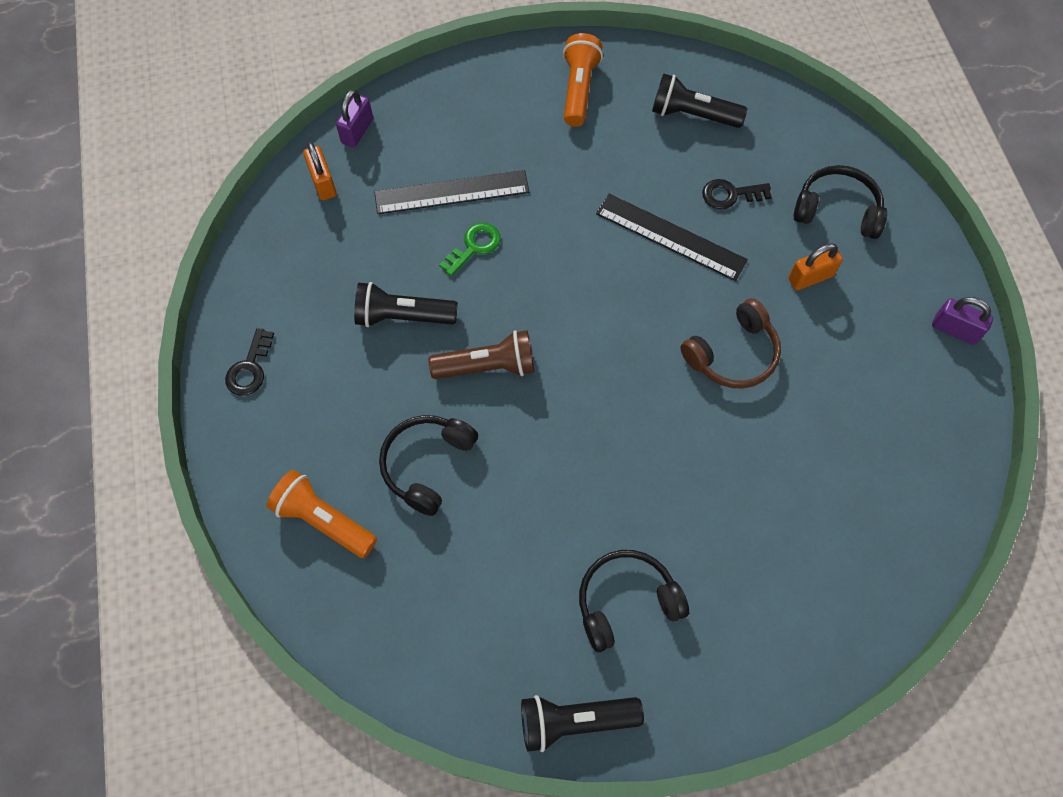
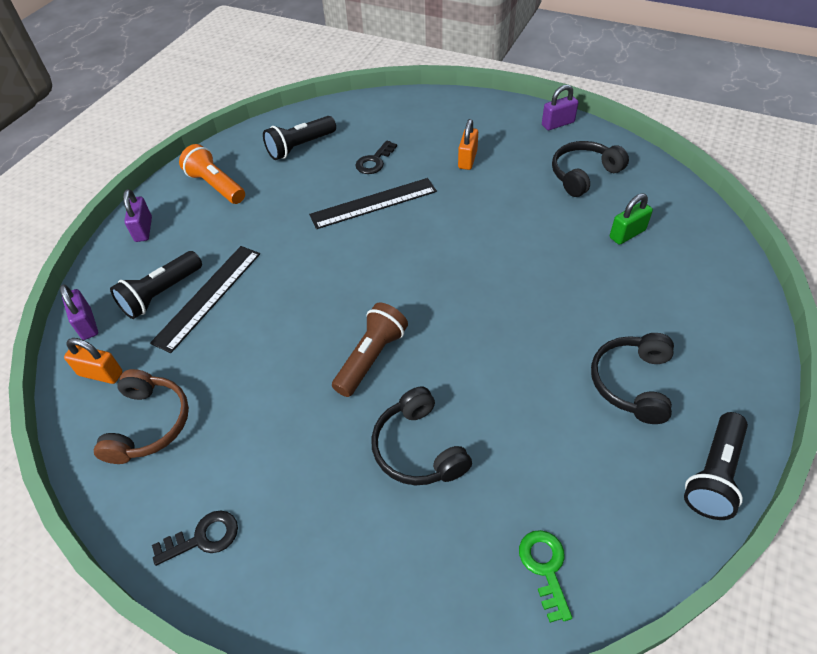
camera: 50 degrees left, 15 degrees down
black key [225,328,274,396] -> black key turned 75 degrees counterclockwise [152,510,238,566]
orange flashlight [267,470,377,558] -> none
black flashlight [354,282,458,327] -> black flashlight moved to [110,251,202,319]
green key [439,223,500,276] -> green key moved to [519,530,572,623]
brown headphones [681,298,781,388] -> brown headphones moved to [94,369,189,464]
black headphones [794,165,887,239] -> black headphones moved to [552,141,629,197]
none -> purple padlock [123,189,152,242]
none -> green padlock [610,193,653,245]

